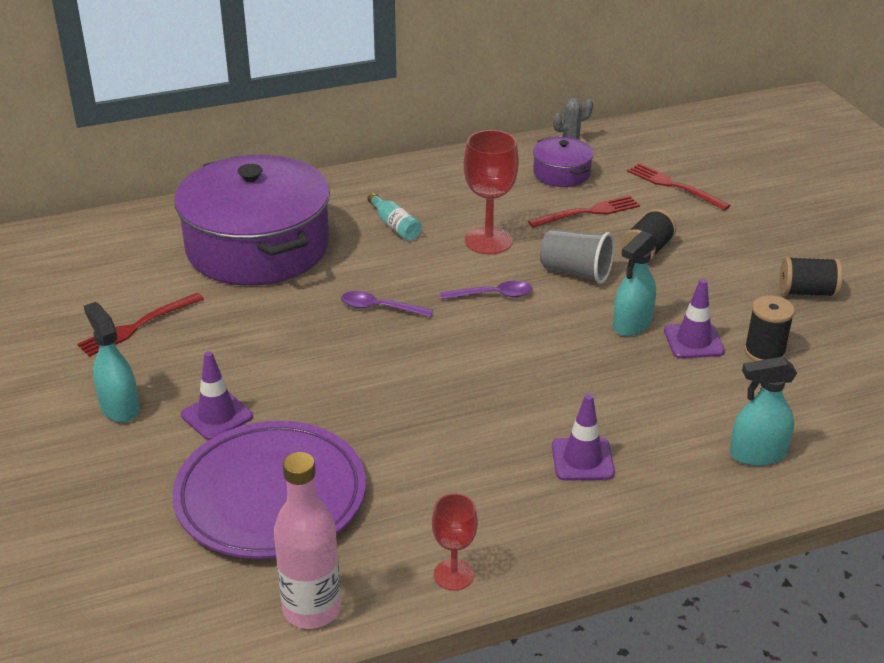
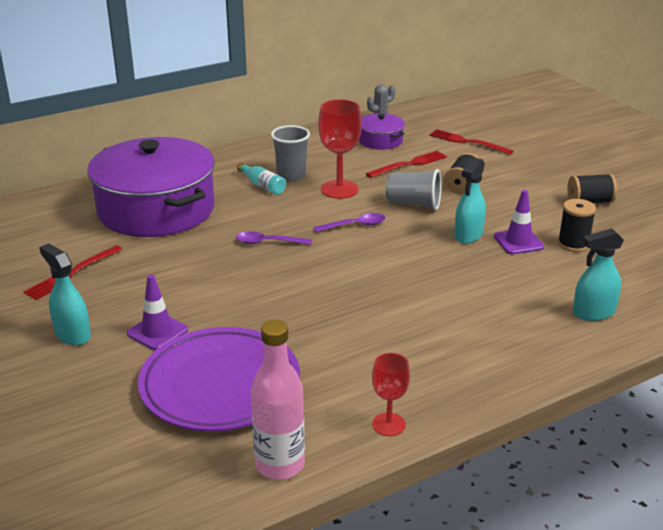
camera: 10 degrees left, 5 degrees down
purple traffic cone [552,394,615,481] -> none
none -> grey cup [271,125,310,182]

